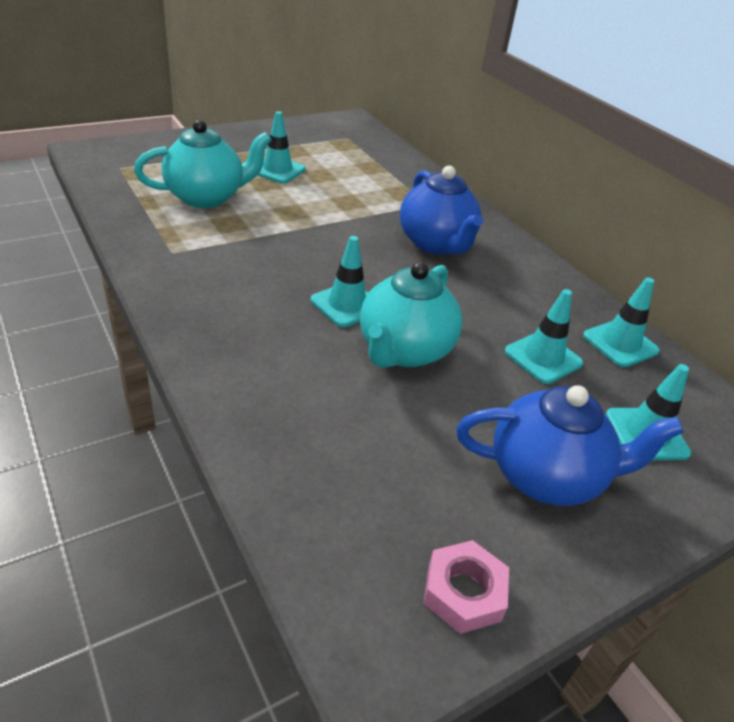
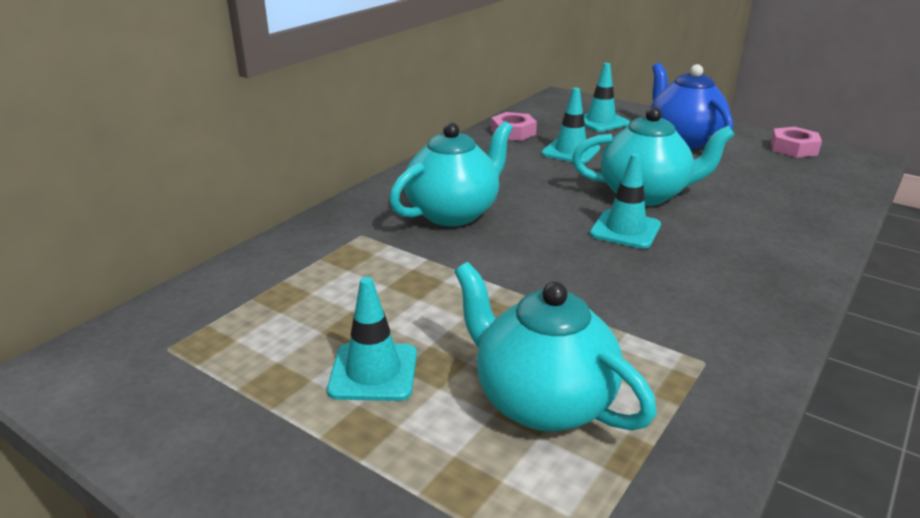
camera: 110 degrees left, 10 degrees down
blue teapot [400,166,483,255] -> turquoise teapot [389,121,513,226]
turquoise traffic cone [583,277,660,367] -> pink nut [491,112,537,141]

